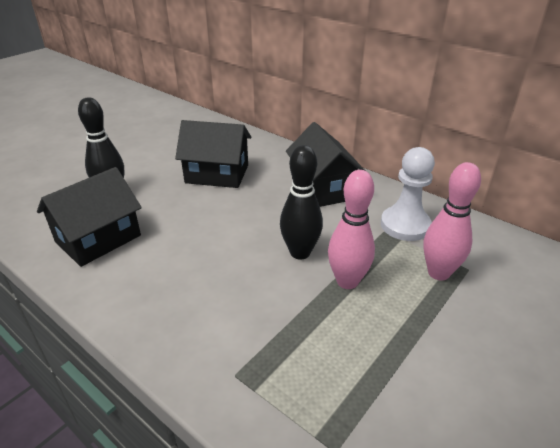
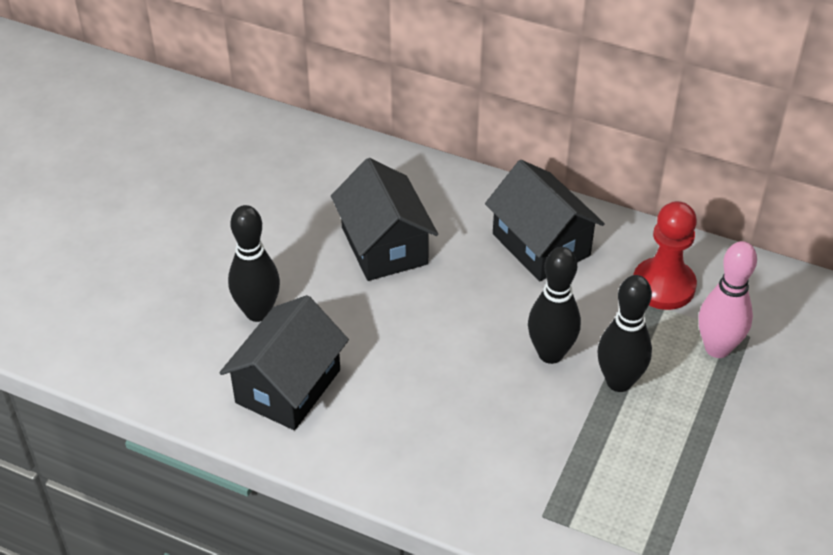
camera: 15 degrees left, 10 degrees up
black house [175,120,251,188] -> black house turned 75 degrees clockwise [331,158,438,281]
pink bowling pin [328,170,375,289] -> black bowling pin [597,275,652,392]
white pawn [381,147,435,241] -> red pawn [633,201,697,310]

